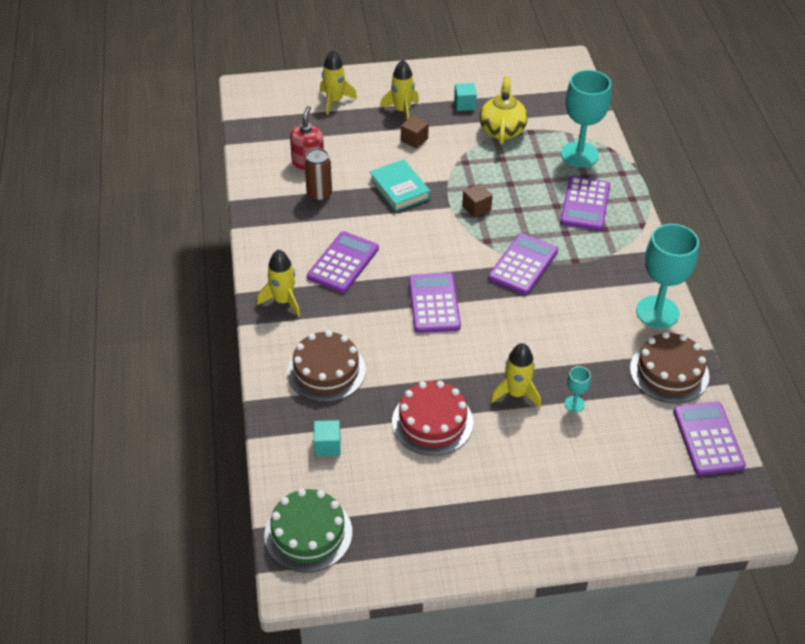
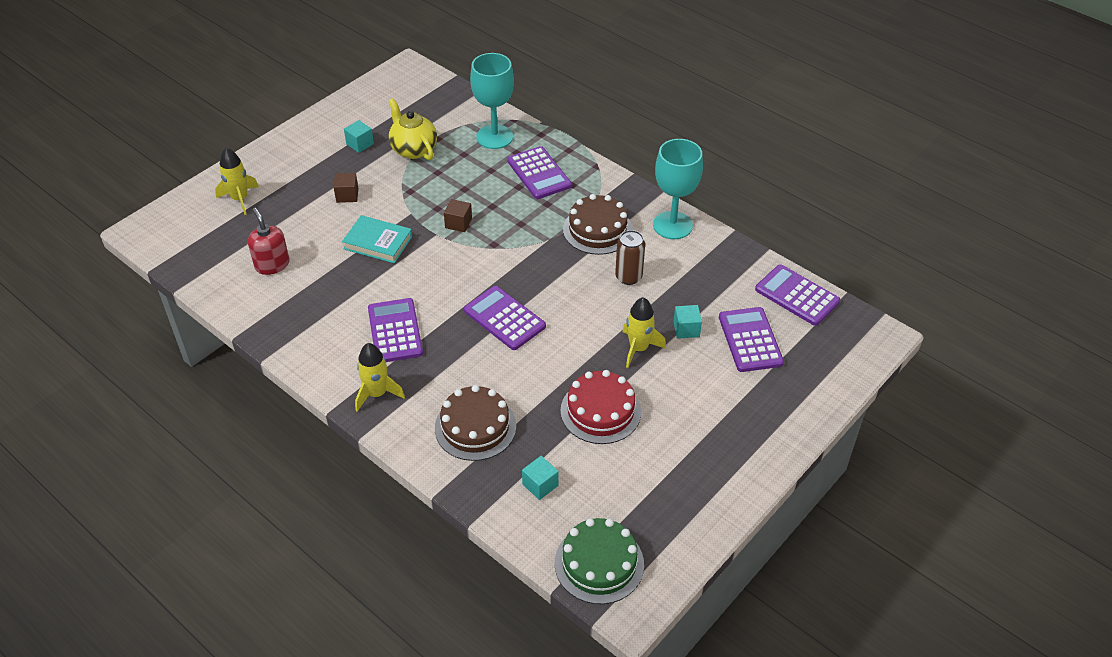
camera: 40 degrees left, 0 degrees up
brown can [304,148,332,201] -> brown can moved to [615,230,645,285]
yellow rocket [380,60,419,121] -> none
purple calculator [488,233,558,295] -> purple calculator moved to [719,307,784,372]
turquoise goblet [565,366,591,412] -> turquoise cube [673,305,702,339]
brown cake [630,332,709,403] -> brown cake moved to [563,194,633,255]

